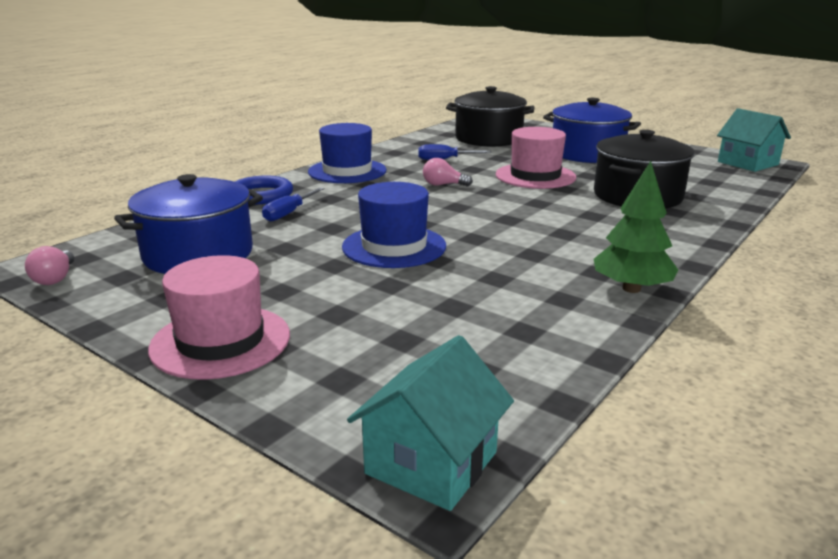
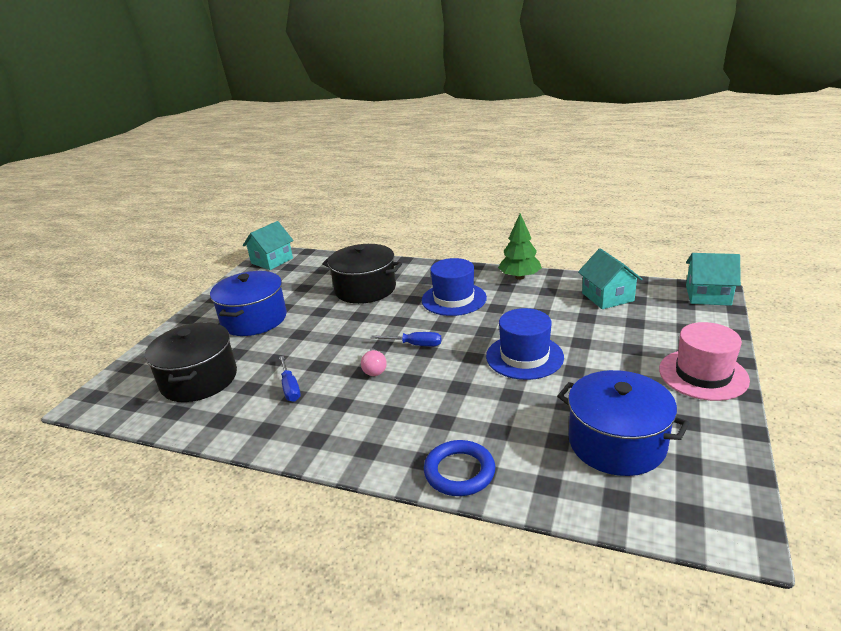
camera: 105 degrees left, 5 degrees up
pink light bulb [25,246,74,285] -> none
blue screwdriver [262,187,325,222] -> blue screwdriver moved to [371,332,441,346]
blue hat [308,123,387,183] -> blue hat moved to [422,258,487,316]
pink hat [495,127,576,189] -> none
none -> turquoise house [578,248,643,309]

